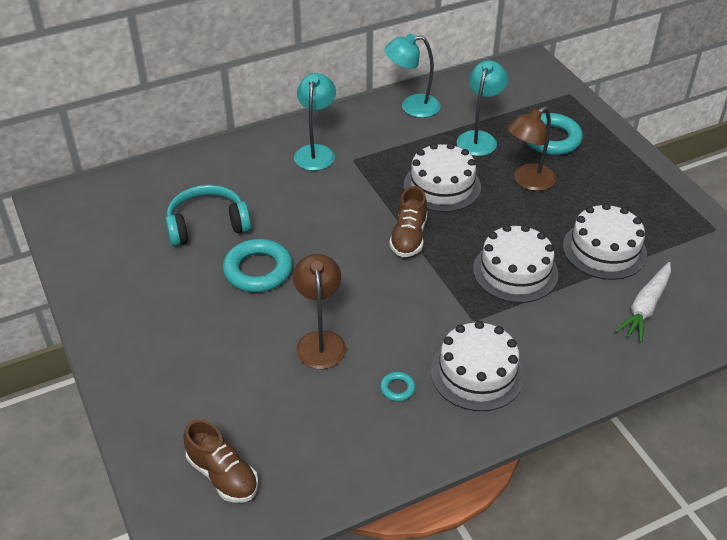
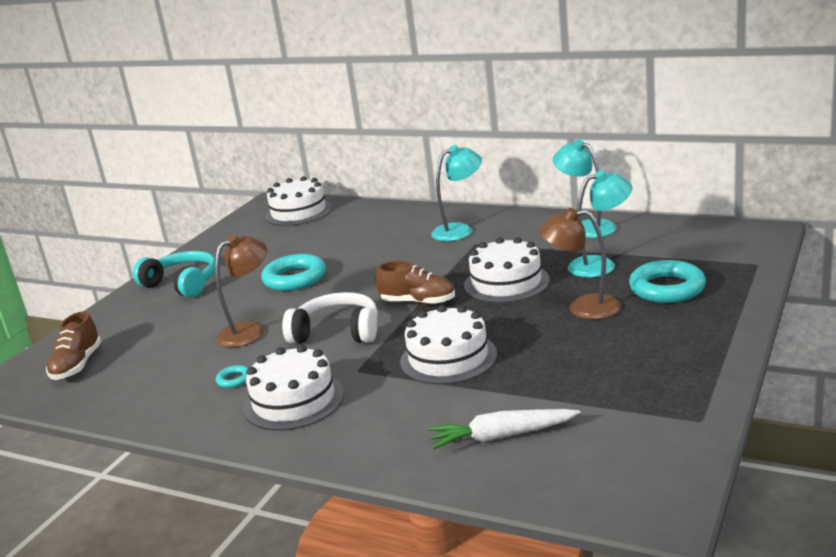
camera: 55 degrees right, 20 degrees down
turquoise headphones [165,185,251,246] -> turquoise headphones moved to [133,251,216,298]
brown shoe [389,186,427,257] -> brown shoe turned 135 degrees counterclockwise [375,261,455,305]
white cake [563,203,647,280] -> white cake moved to [265,176,332,226]
none -> white headphones [282,292,378,343]

